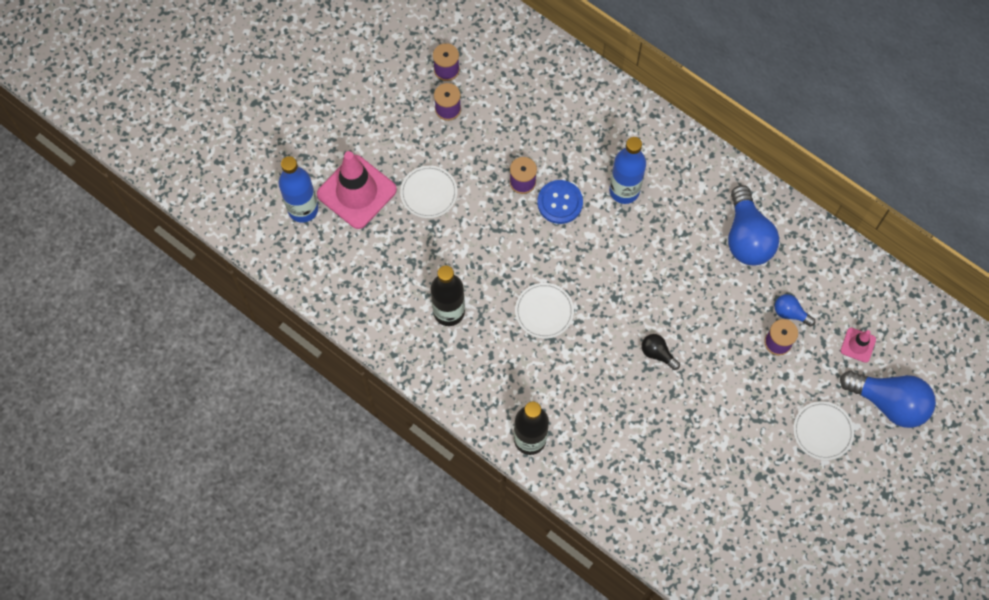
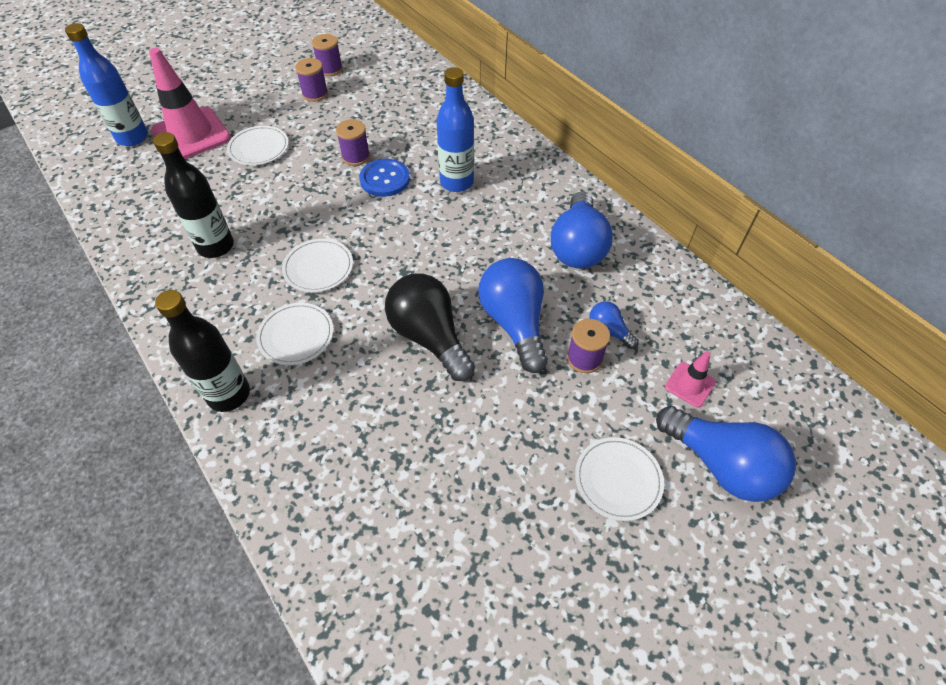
camera: 15 degrees right, 15 degrees down
black light bulb [641,334,680,370] -> black light bulb [385,273,475,381], size x2.06
none -> white plate [256,303,333,365]
none -> blue light bulb [478,258,548,373]

